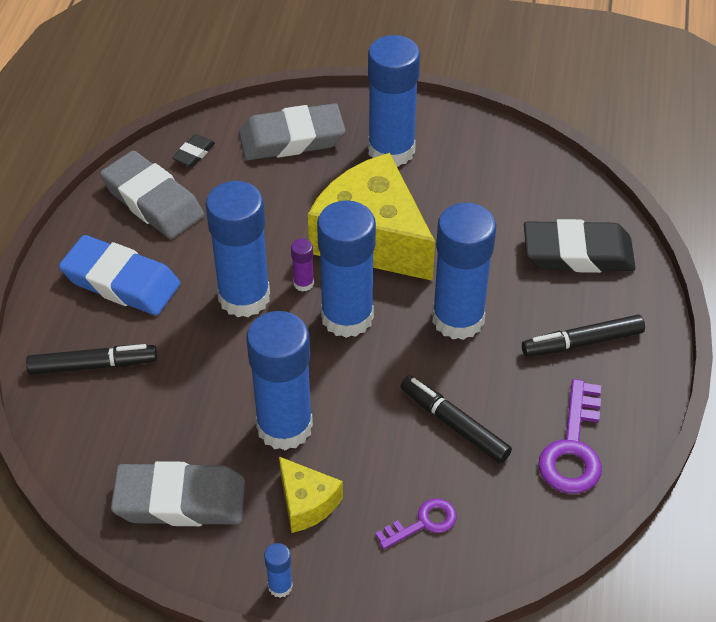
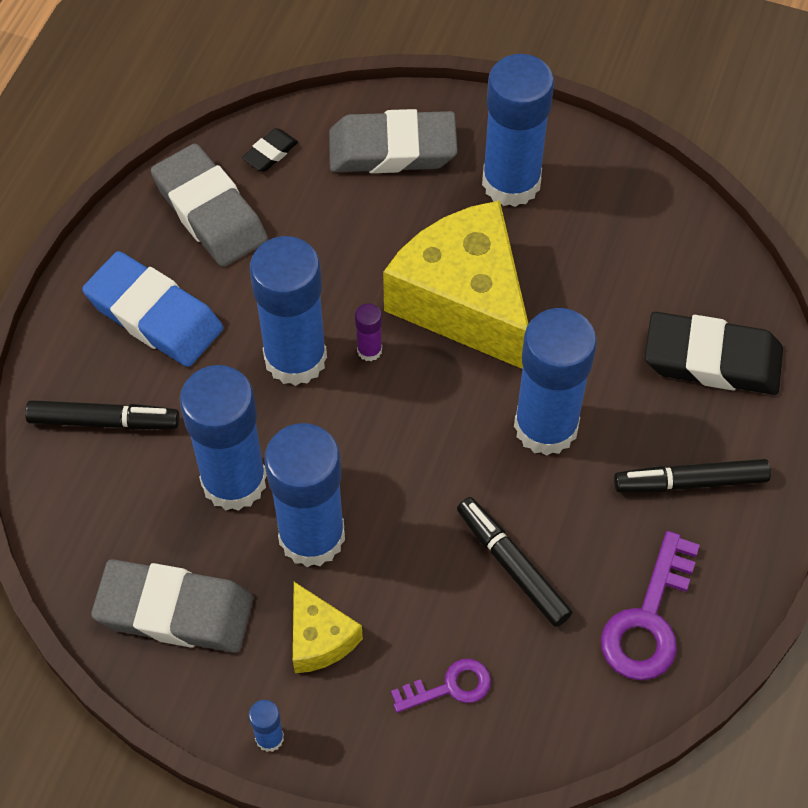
camera: 10 degrees right, 10 degrees up
blue glue stick [317,200,376,338] -> blue glue stick moved to [179,365,267,511]

